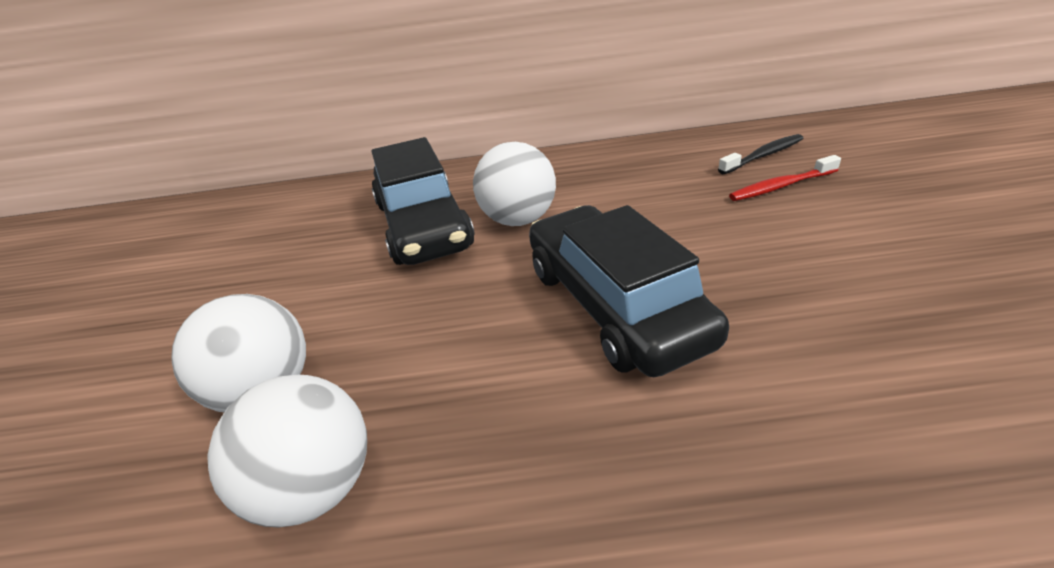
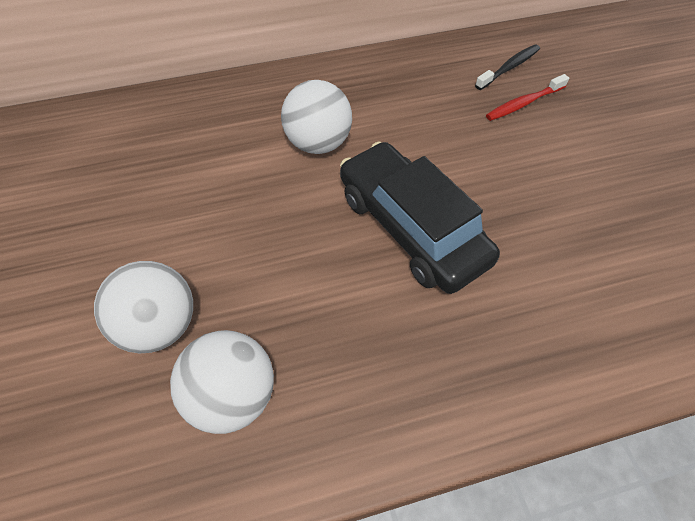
camera: 15 degrees left, 20 degrees up
black car [371,137,475,265] -> none

